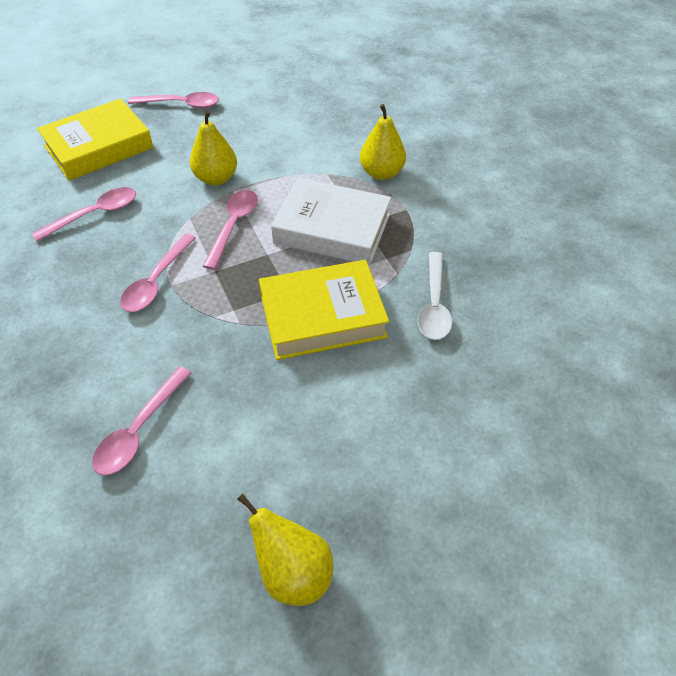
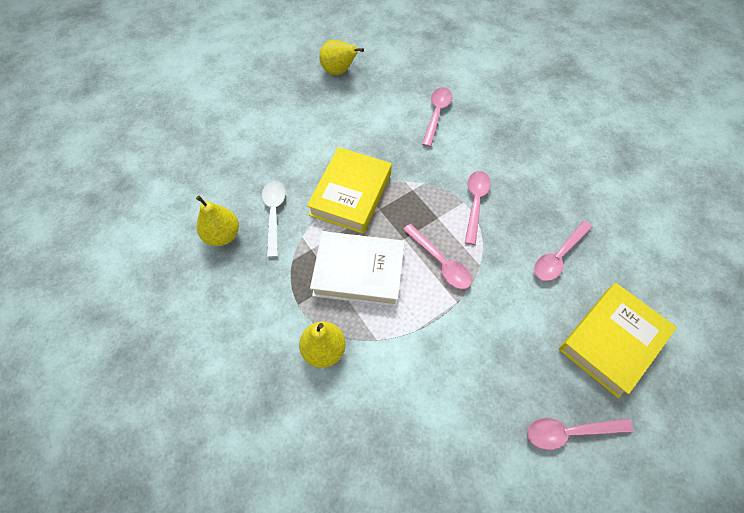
camera: 170 degrees right, 10 degrees up
yellow pear [190,110,237,185] -> yellow pear moved to [196,196,239,246]
pink spoon [203,190,258,270] -> pink spoon turned 45 degrees counterclockwise [403,224,472,289]
yellow book [259,260,389,360] -> yellow book turned 45 degrees counterclockwise [307,147,392,234]

